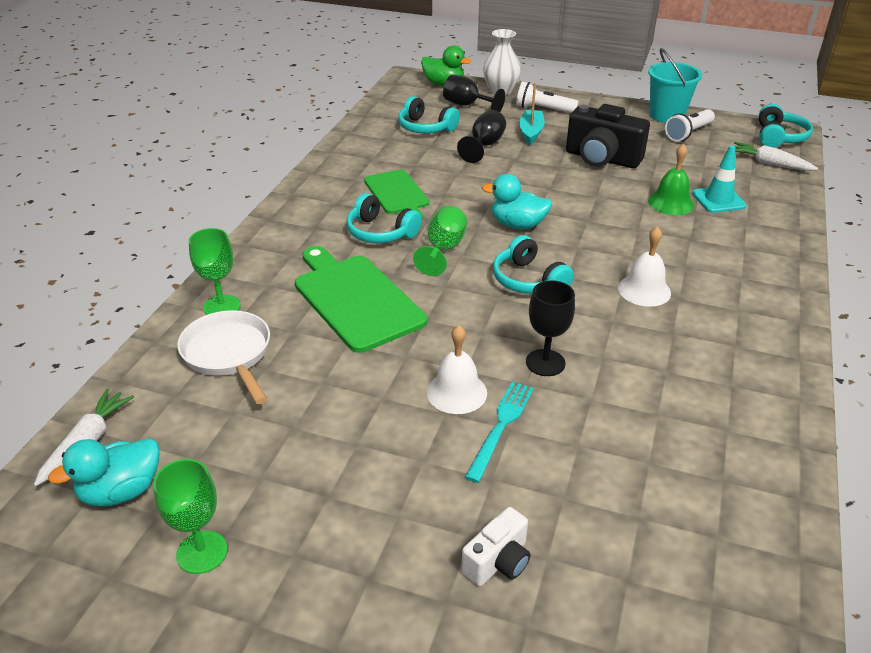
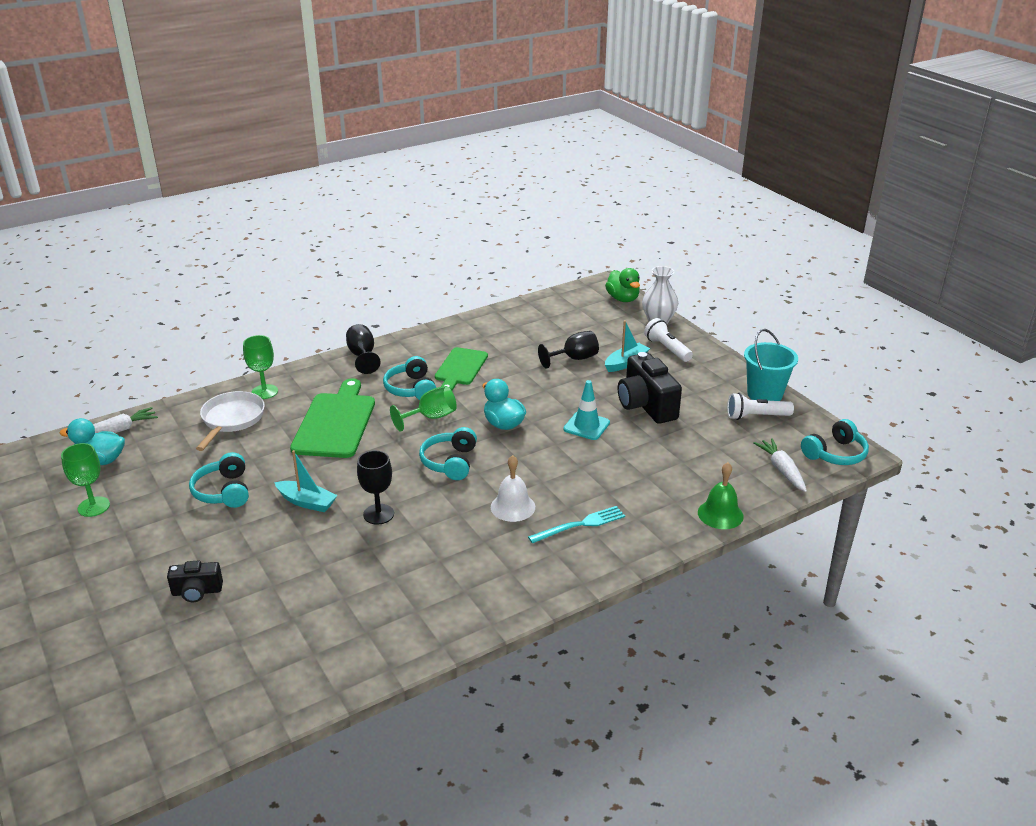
camera: 40 degrees right, 5 degrees down
turquoise headphones [398,96,460,133] -> turquoise headphones moved to [189,452,249,508]
white bell [427,325,487,414] -> turquoise boat [274,450,337,512]
black goblet [443,75,505,112] -> black goblet moved to [346,324,381,374]
white camera [461,507,530,586] -> black camera [167,560,223,602]
turquoise fork [465,382,534,483] -> turquoise fork moved to [528,506,625,544]
green bell [648,144,694,215] -> green bell moved to [698,462,744,529]
turquoise traffic cone [692,145,747,213] -> turquoise traffic cone moved to [563,380,610,440]

